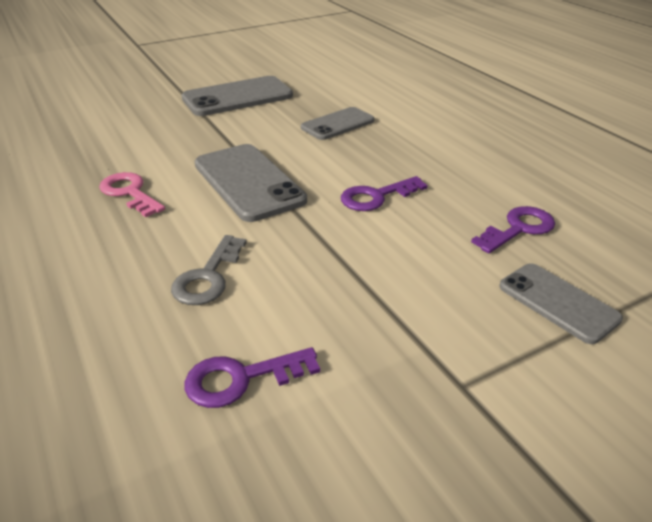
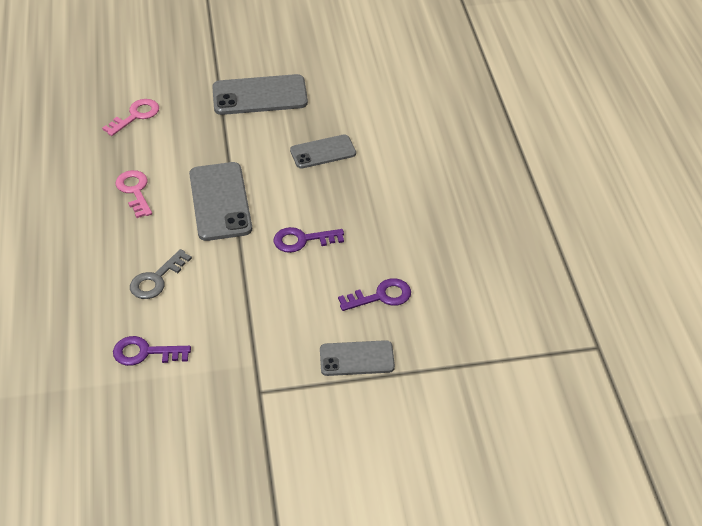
camera: 20 degrees right, 10 degrees up
grey phone [499,263,623,344] -> grey phone turned 75 degrees counterclockwise [320,340,395,376]
none -> pink key [102,99,159,136]

